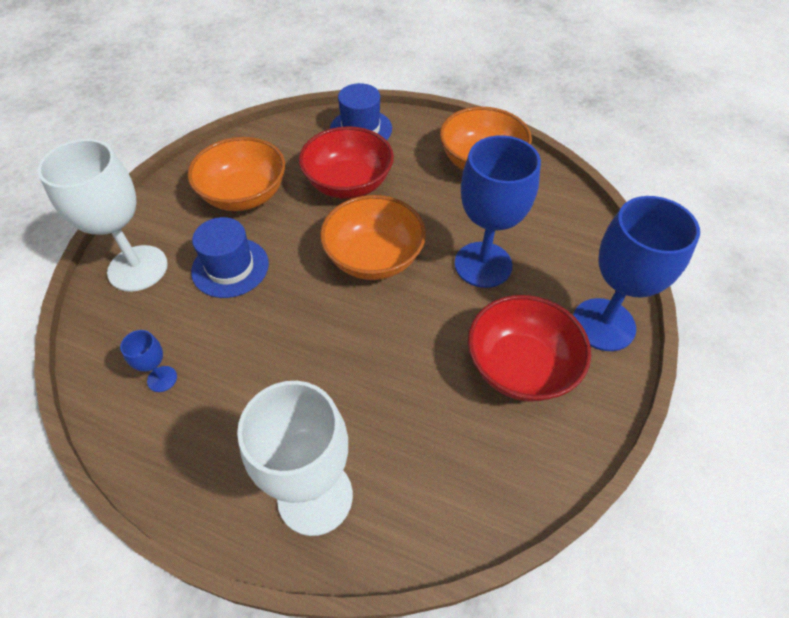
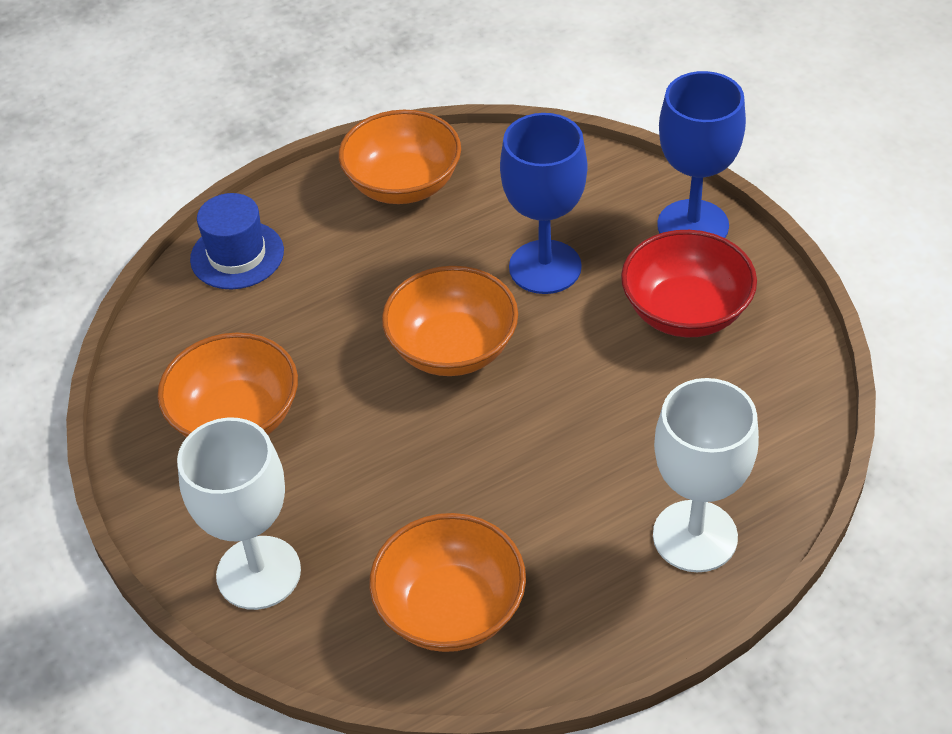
camera: 50 degrees left, 5 degrees down
blue goblet [120,330,177,392] -> orange bowl [369,513,526,652]
blue hat [191,217,269,298] -> none
red bowl [299,126,394,199] -> none

